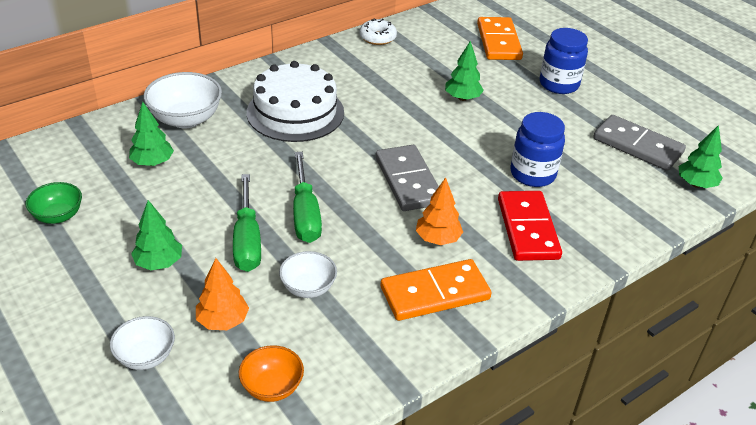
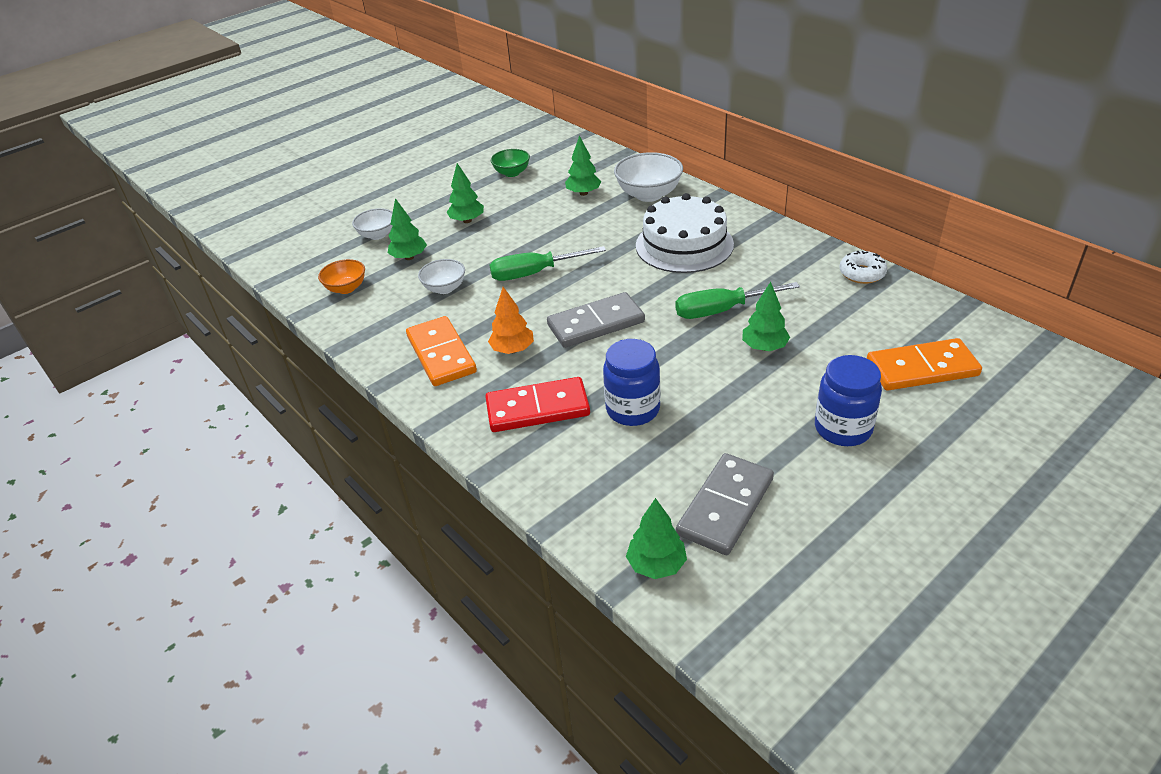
camera: 90 degrees right, 0 degrees up
orange tree [196,258,249,330] -> green tree [388,198,427,260]
green screwdriver [233,174,261,272] -> green screwdriver moved to [675,282,800,319]

